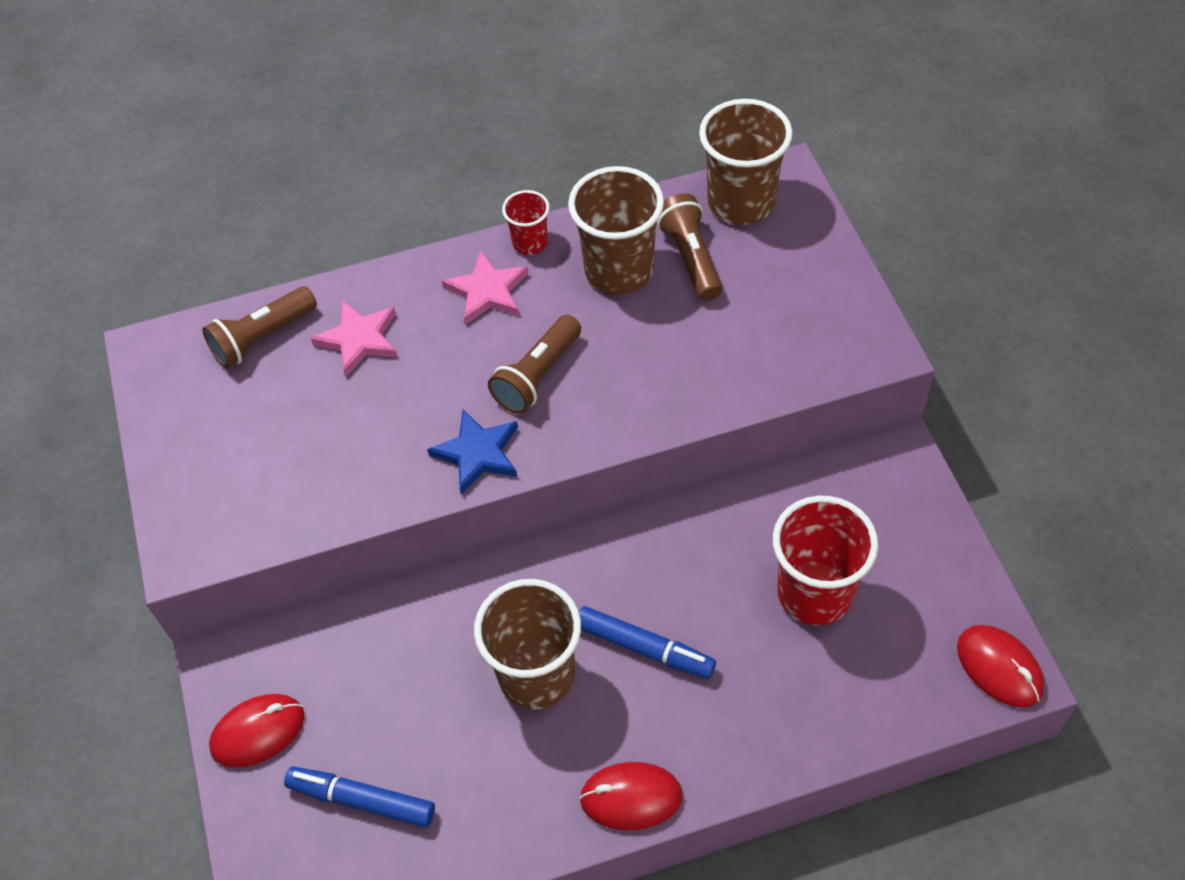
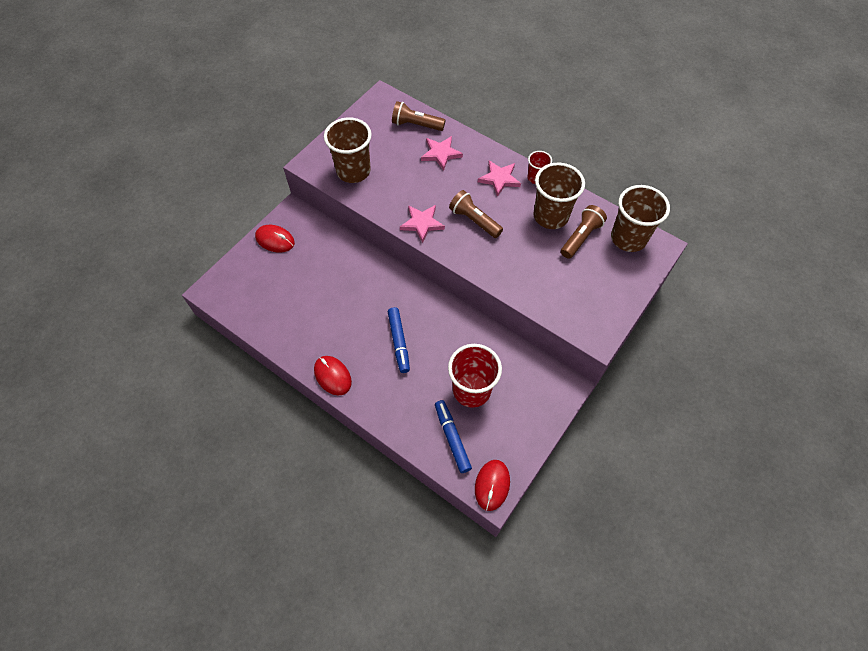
camera: 50 degrees right, 5 degrees up
blue marker [284,766,435,828] -> blue marker moved to [435,400,472,473]
blue star [427,410,518,495] -> pink star [400,205,445,243]
brown cup [474,579,581,709] -> brown cup moved to [324,117,372,183]
brown flashlight [488,315,581,414] -> brown flashlight turned 45 degrees clockwise [449,190,503,238]

